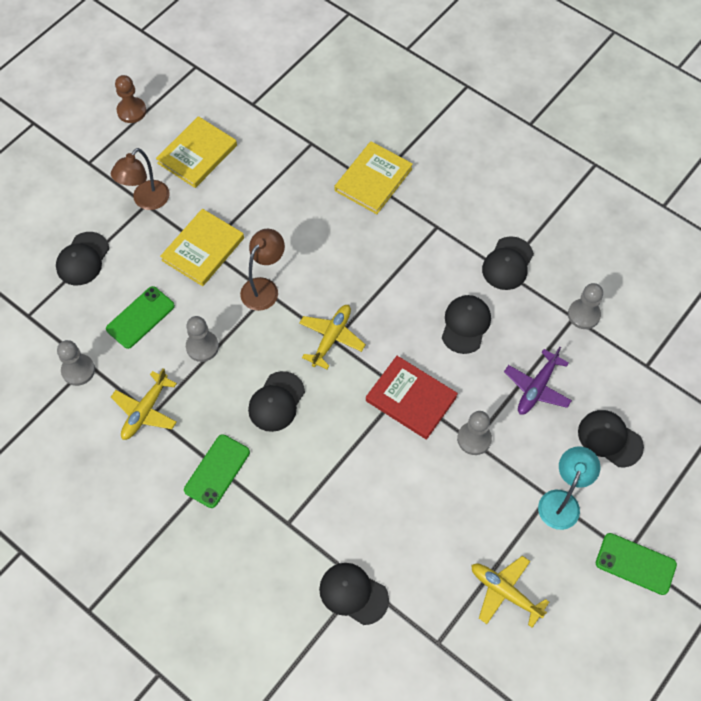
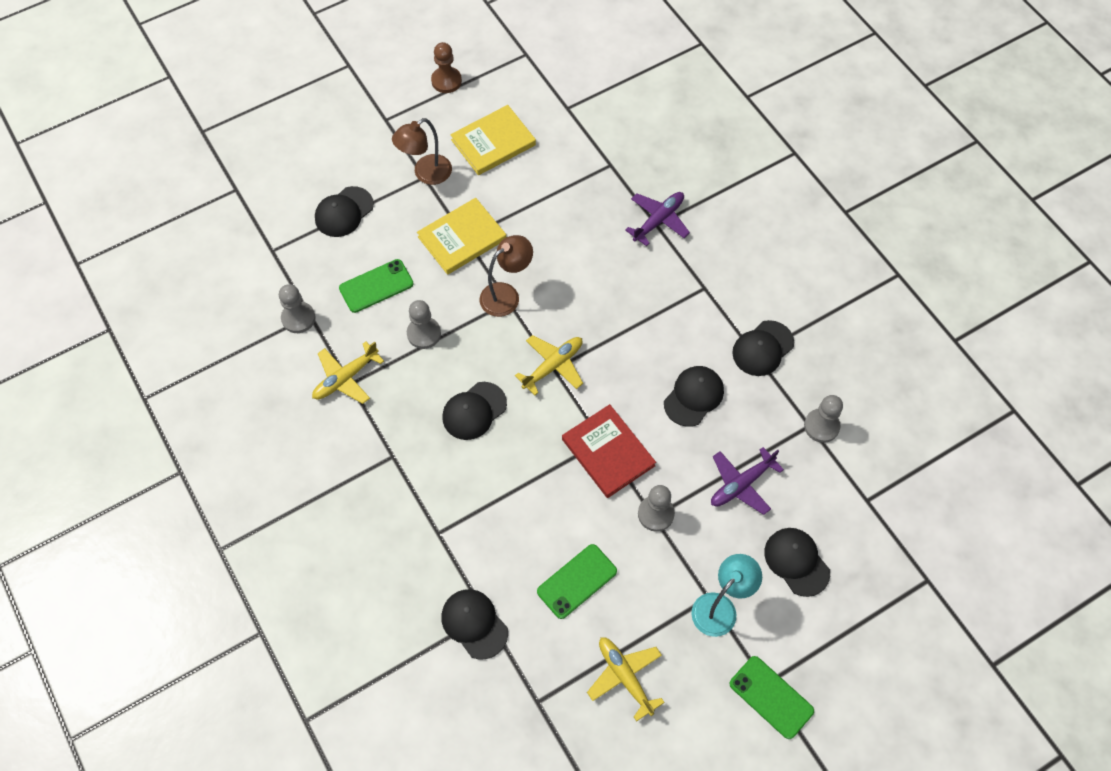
camera: 20 degrees right, 0 degrees up
green phone [184,434,250,508] -> green phone moved to [537,544,617,619]
yellow book [335,141,413,214] -> purple plane [625,192,690,246]

